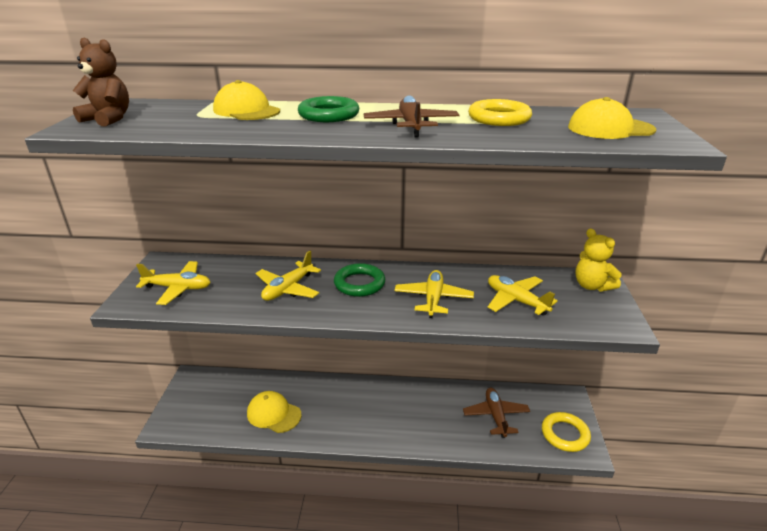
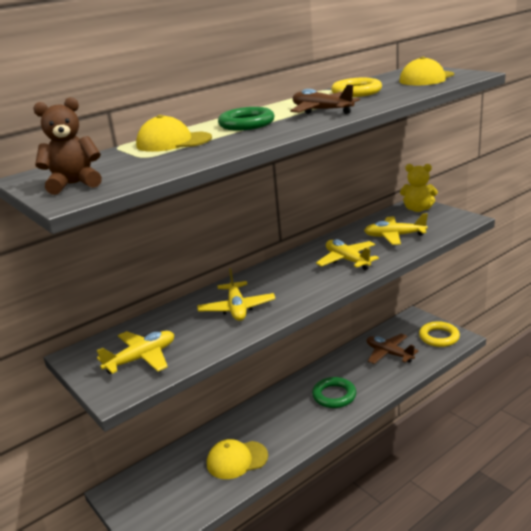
camera: 40 degrees left, 5 degrees down
green ring [334,263,385,297] -> green ring moved to [312,377,356,408]

